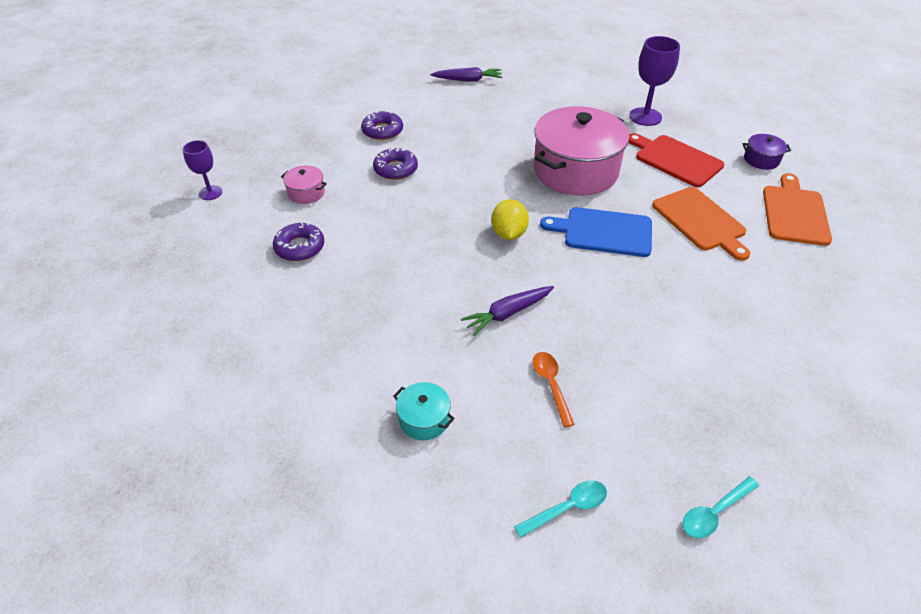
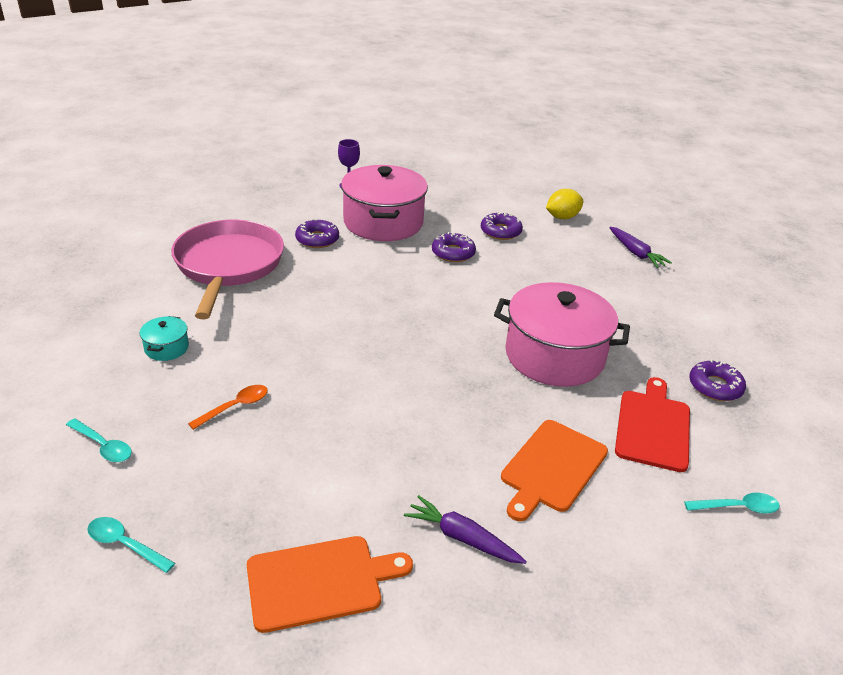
camera: 60 degrees right, 10 degrees down
pink pot [281,166,327,204] -> pink pot [341,165,428,241], size x2.40
purple carrot [461,286,554,336] -> purple carrot moved to [404,495,527,564]
yellow lemon [491,199,529,240] -> yellow lemon moved to [546,189,583,220]
blue cutting board [540,207,652,257] -> none
purple goblet [629,36,680,126] -> purple donut [689,359,746,401]
purple pot [742,134,791,170] -> turquoise spoon [684,493,780,514]
orange cutting board [763,173,832,246] -> orange cutting board moved to [247,536,413,633]
none -> pink pan [171,220,284,319]

